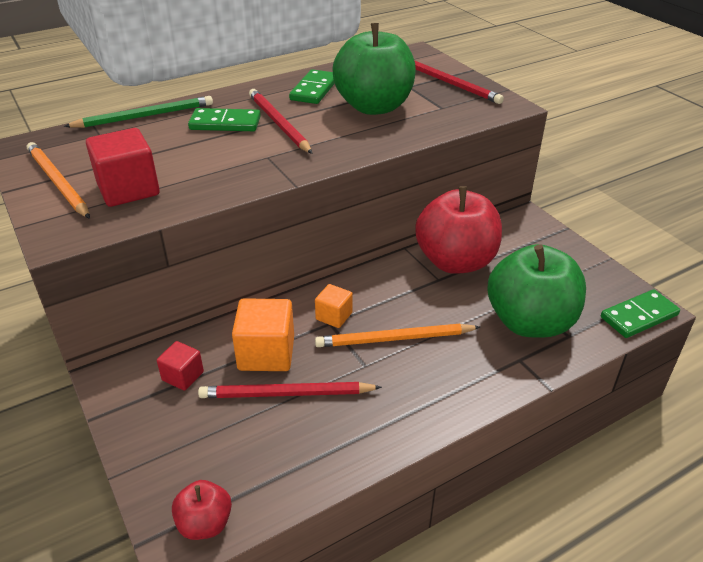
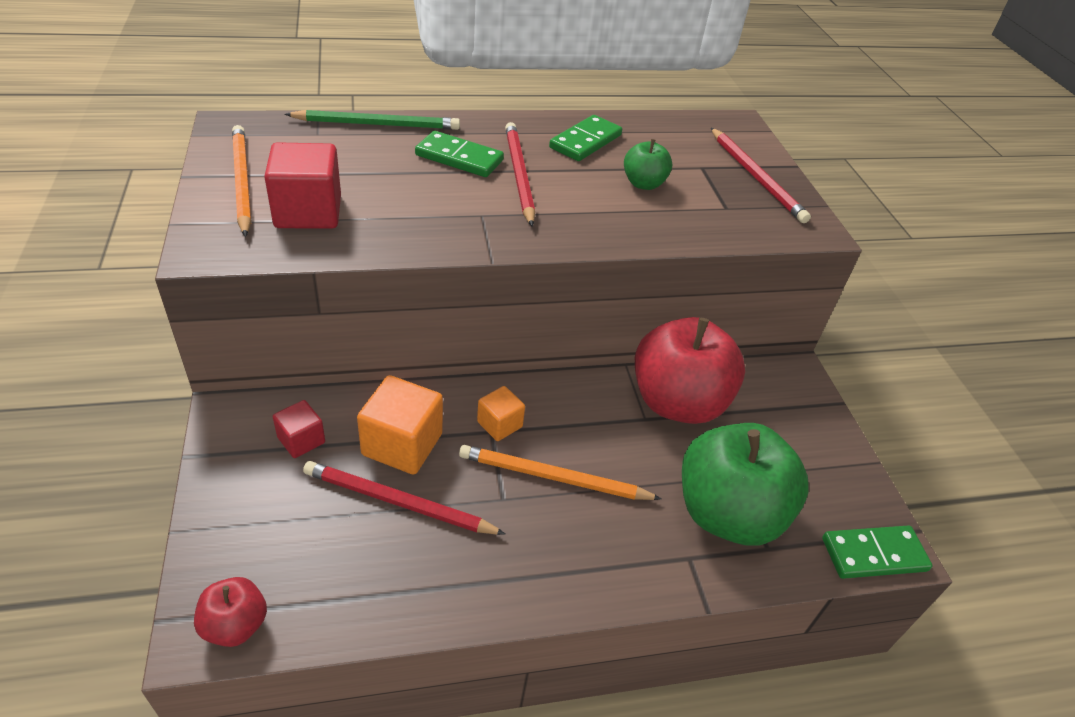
camera: 15 degrees right, 5 degrees up
green apple [332,23,416,115] -> green apple [624,139,672,190], size x0.47

